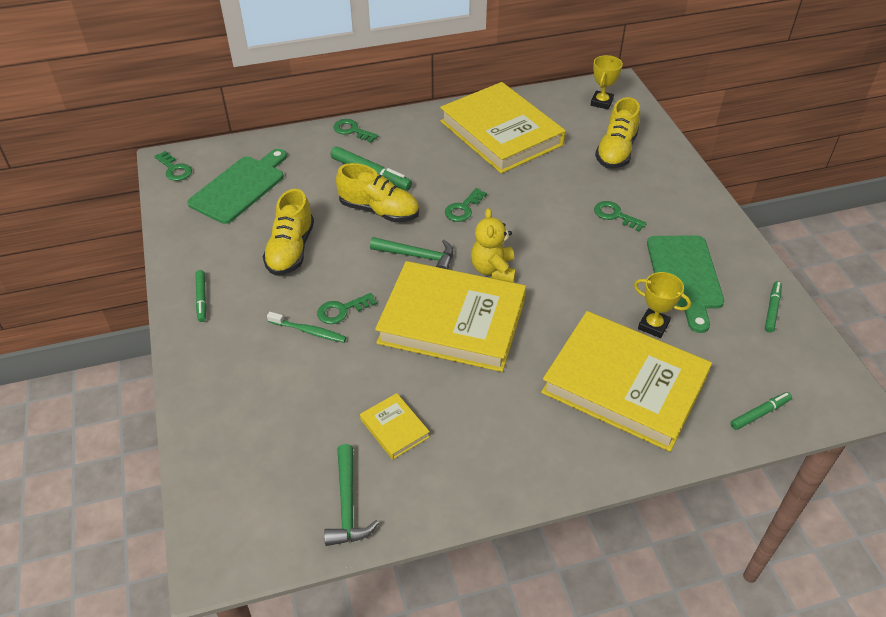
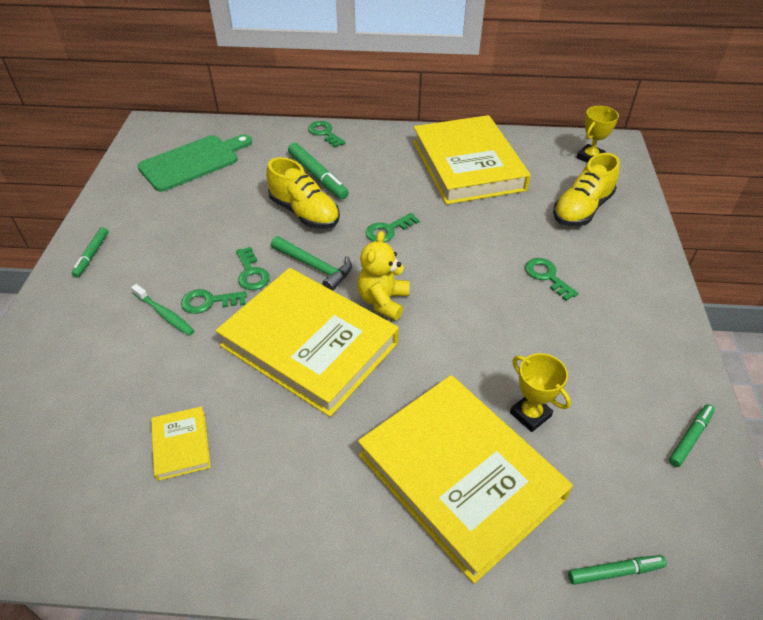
camera: 20 degrees right, 0 degrees up
green key [154,151,192,181] -> green key moved to [236,247,270,290]
yellow shoe [263,189,314,276] -> none
green hammer [324,444,379,546] -> none
green cutting board [647,235,724,333] -> none

